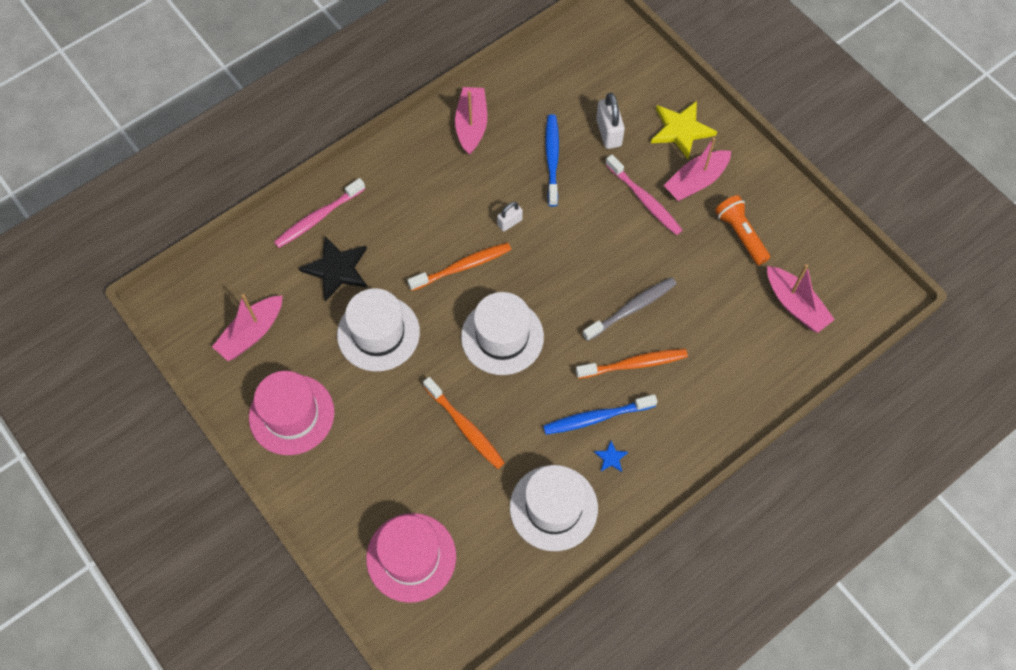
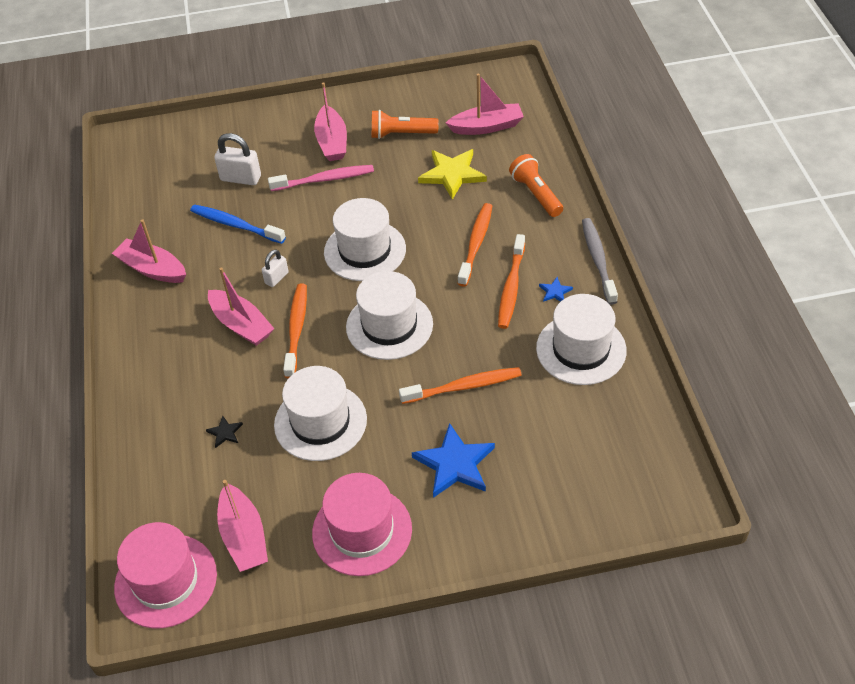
camera: 60 degrees left, 15 degrees down
pink toothbrush [274,178,365,248] -> none
black star [299,236,367,302] -> black star [206,416,243,448], size x0.45
pink hat [366,513,456,603] -> pink hat moved to [114,522,217,628]
white padlock [497,202,523,232] -> white padlock turned 45 degrees clockwise [262,250,289,287]
blue toothbrush [543,394,657,435] -> orange toothbrush [498,234,525,329]
grey toothbrush [583,277,676,341] -> grey toothbrush moved to [582,218,618,305]
yellow star [651,101,717,159] -> yellow star moved to [418,149,487,200]
none -> pink boat [208,267,274,346]
none -> white hat [324,198,406,281]
none -> blue star [412,423,495,498]
none -> orange flashlight [509,154,563,217]

